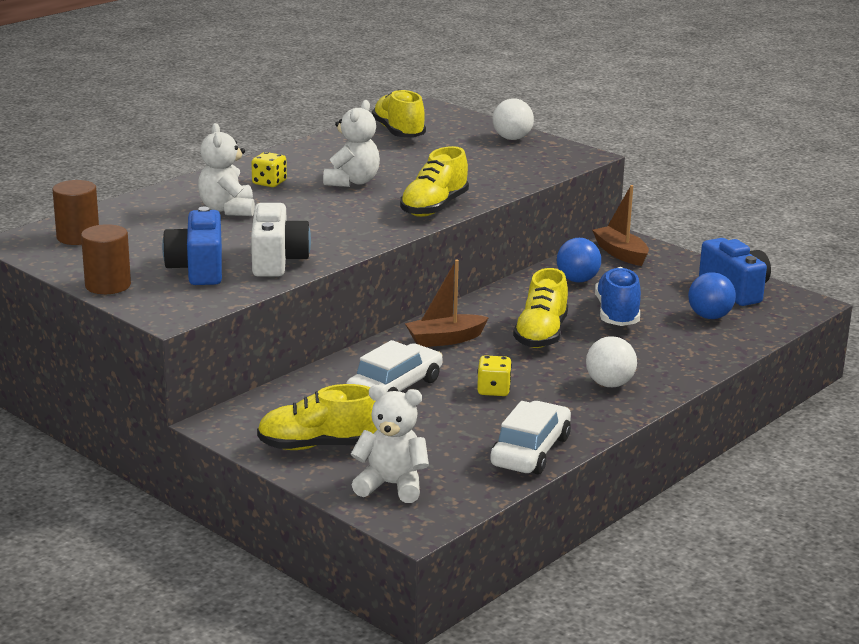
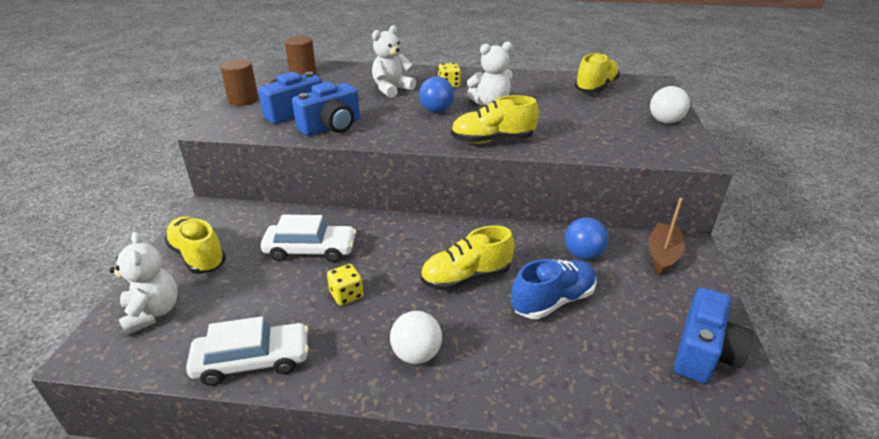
camera: 55 degrees right, 10 degrees up
white camera [251,203,311,277] -> blue camera [292,82,360,136]
brown boat [405,260,489,347] -> none
blue ball [688,272,736,319] -> blue ball moved to [419,76,454,113]

